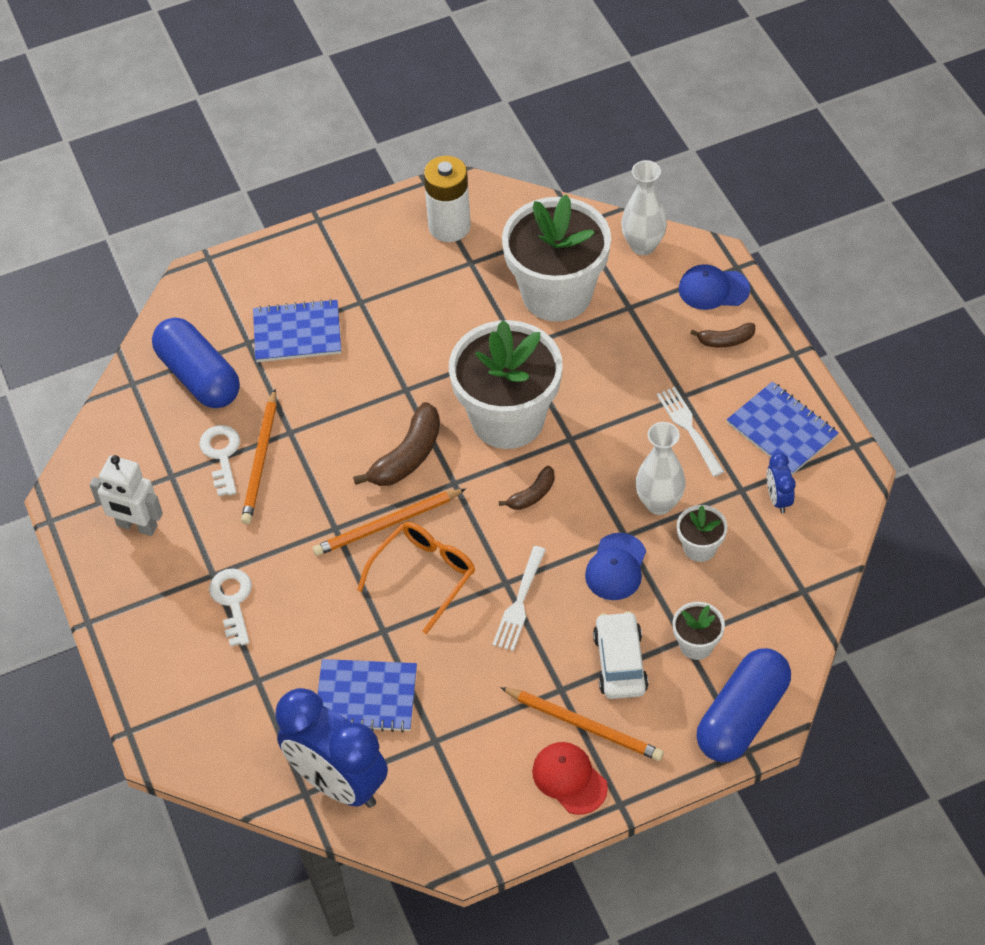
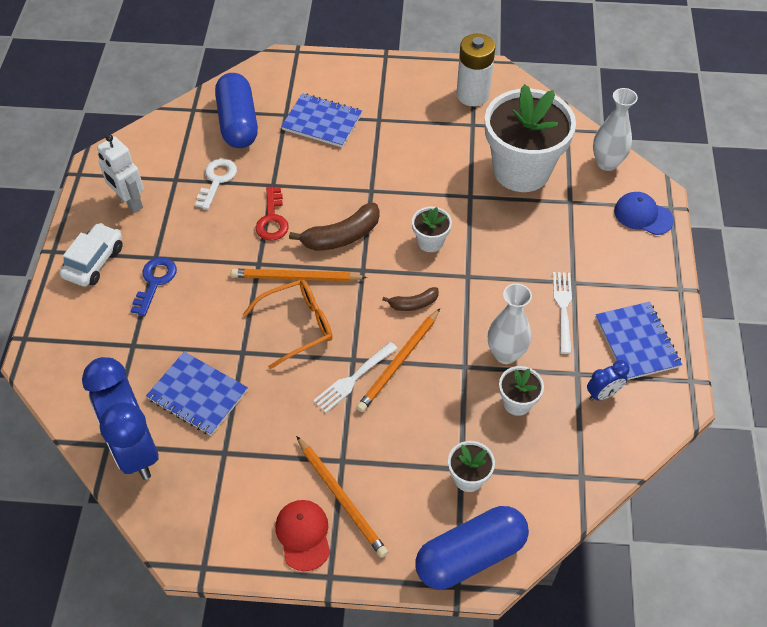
camera: 25 degrees right, 0 degrees up
white key [209,568,252,647] -> blue key [131,257,177,316]
orange pencil [241,389,277,524] -> orange pencil moved to [356,308,440,412]
white flower pot [449,320,563,449] -> white flower pot [412,207,452,252], size x0.43
blue cap [585,533,646,600] -> none
white car [593,611,648,699] -> white car moved to [60,223,123,287]
brown banana [690,323,755,347] -> none
blue clock [767,453,796,513] -> blue clock turned 135 degrees counterclockwise [587,360,630,401]
none -> red key [256,187,289,241]

